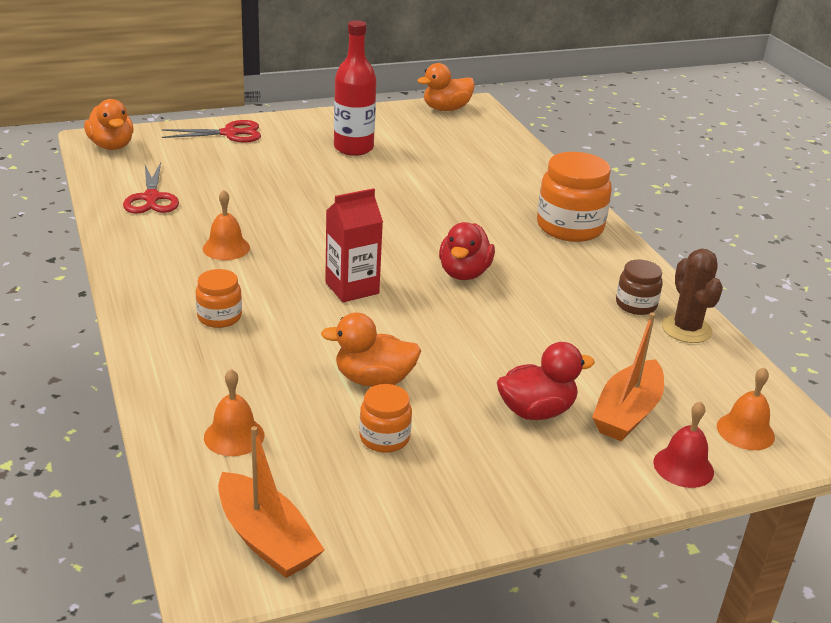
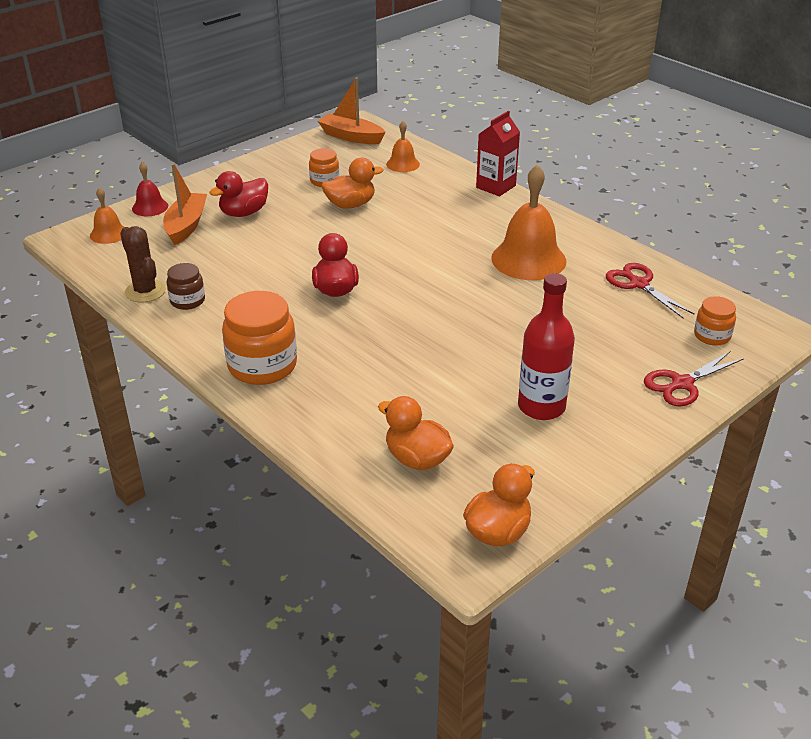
camera: 160 degrees right, 5 degrees up
orange duck [84,99,134,150] -> orange duck moved to [378,396,454,470]
orange jar [196,269,242,328] -> orange jar moved to [694,296,736,345]
orange bell [203,190,250,260] -> orange bell [491,165,566,280], size x1.94
red carton [325,188,383,302] -> red carton moved to [476,111,520,196]

